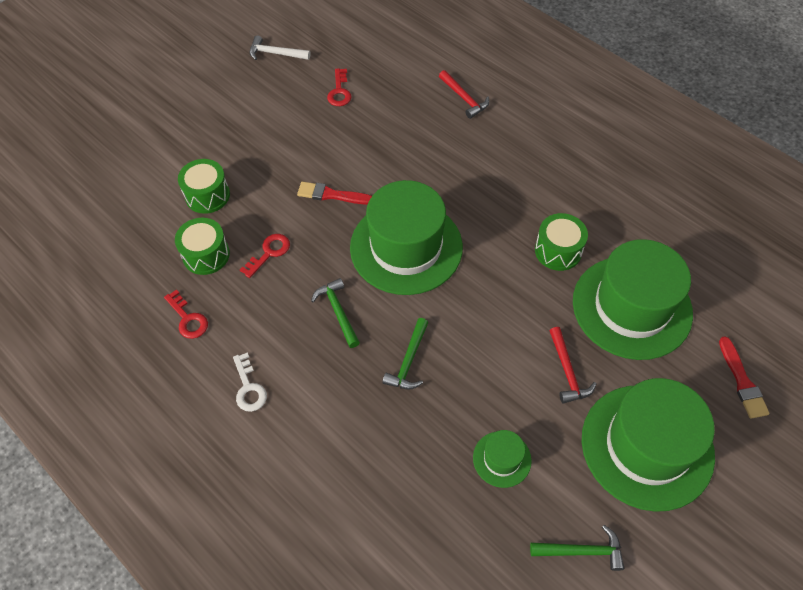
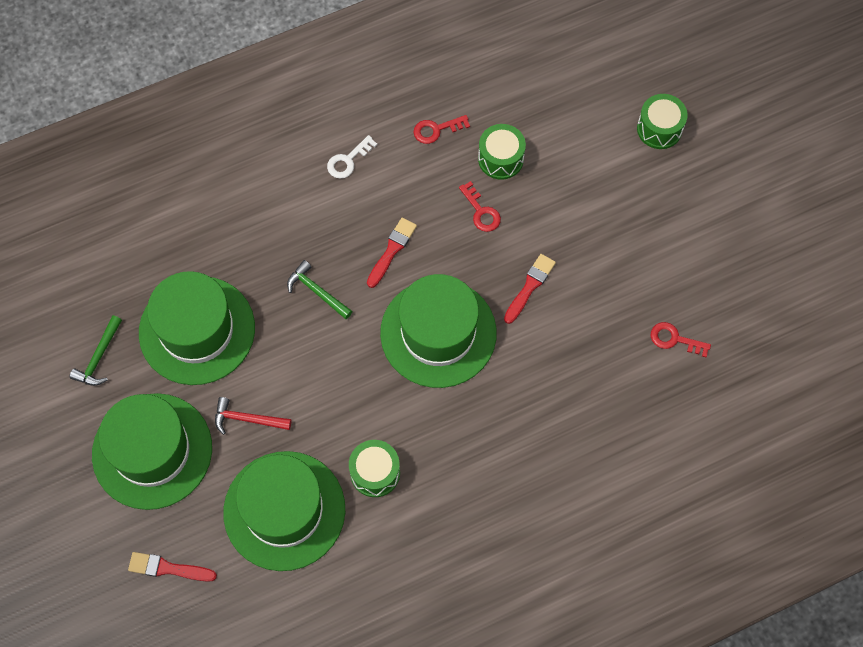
camera: 110 degrees right, 10 degrees up
green drum [178,159,230,214] -> green drum moved to [637,94,688,149]
white key [233,352,267,412] -> white key turned 45 degrees counterclockwise [327,135,378,179]
white hammer [250,36,310,60] -> none
green hammer [311,278,360,348] -> red brush [367,218,417,288]
red hammer [439,70,489,119] -> none
green hat [473,430,532,488] -> green hat [139,271,255,385], size x2.26

